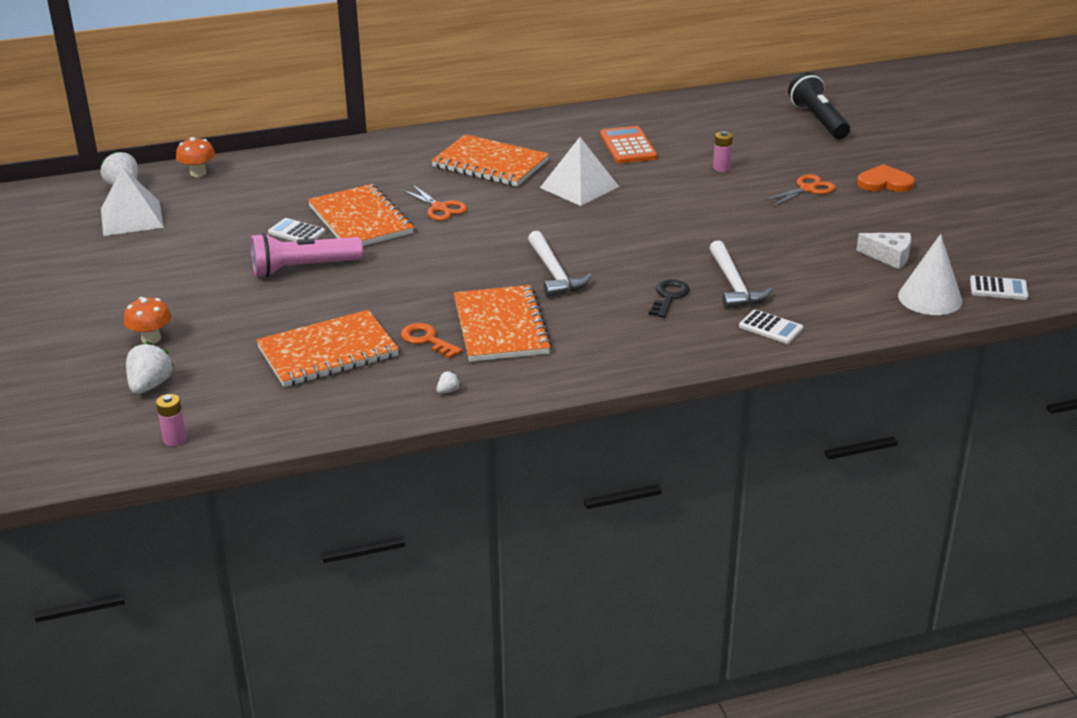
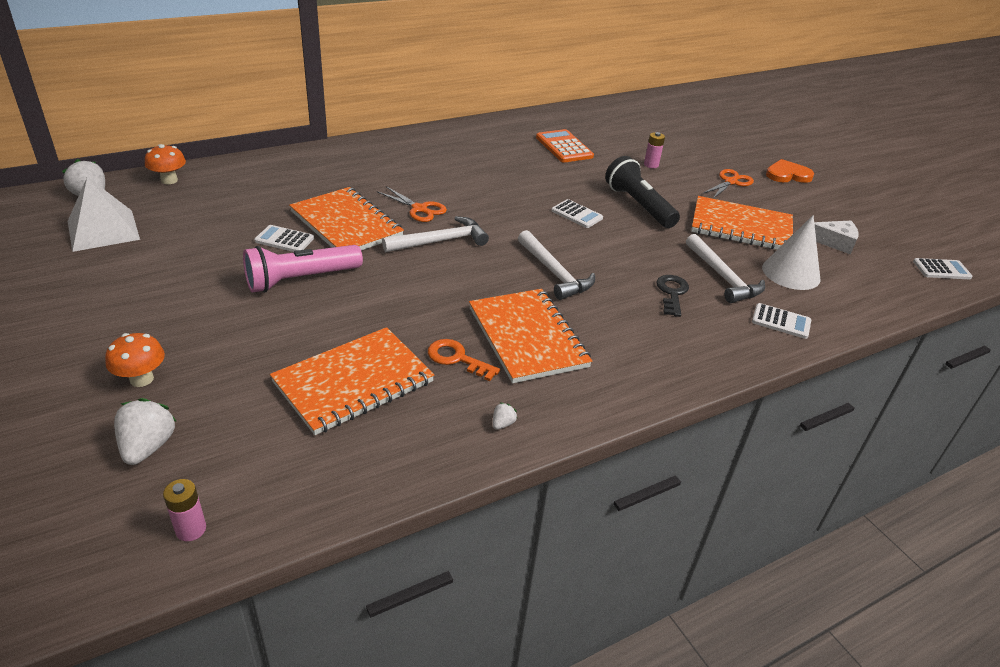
camera: 15 degrees left, 5 degrees up
orange notebook [431,134,549,186] -> orange notebook moved to [691,196,793,249]
white pyramid [540,137,619,206] -> none
black flashlight [788,72,850,139] -> black flashlight moved to [605,156,680,228]
white cone [898,234,962,315] -> white cone moved to [762,215,821,290]
none -> white hammer [382,216,489,252]
none -> white calculator [551,199,603,228]

